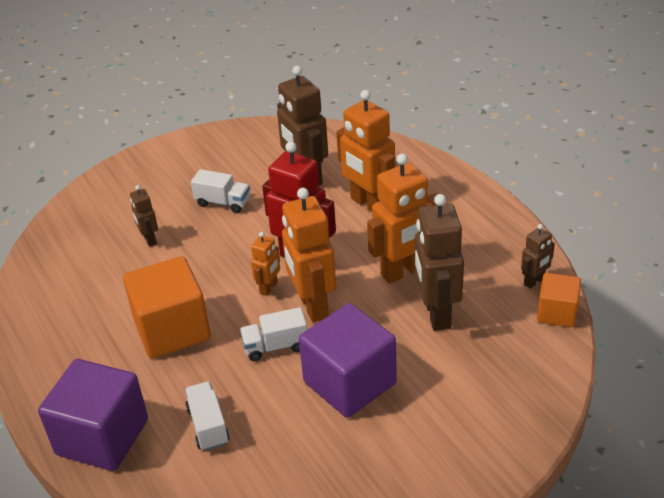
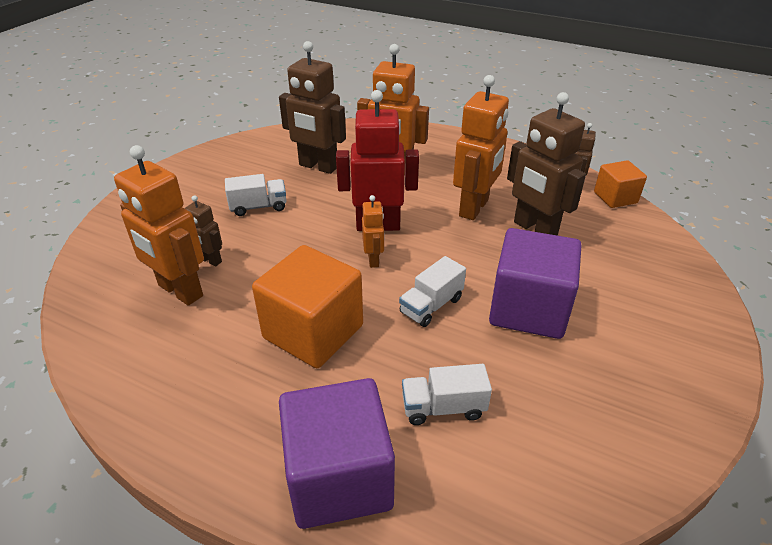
camera: 35 degrees left, 0 degrees up
white truck [185,381,230,451] -> white truck turned 45 degrees counterclockwise [402,364,492,425]
orange robot [282,188,336,323] -> orange robot moved to [114,145,204,306]

